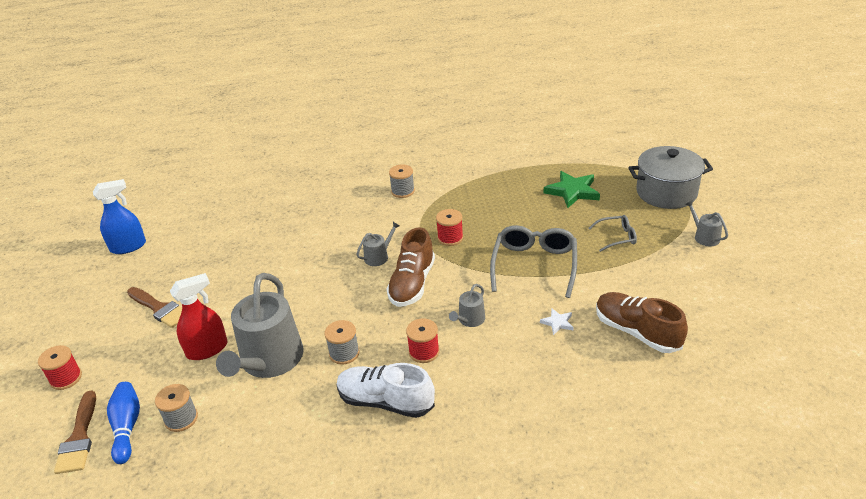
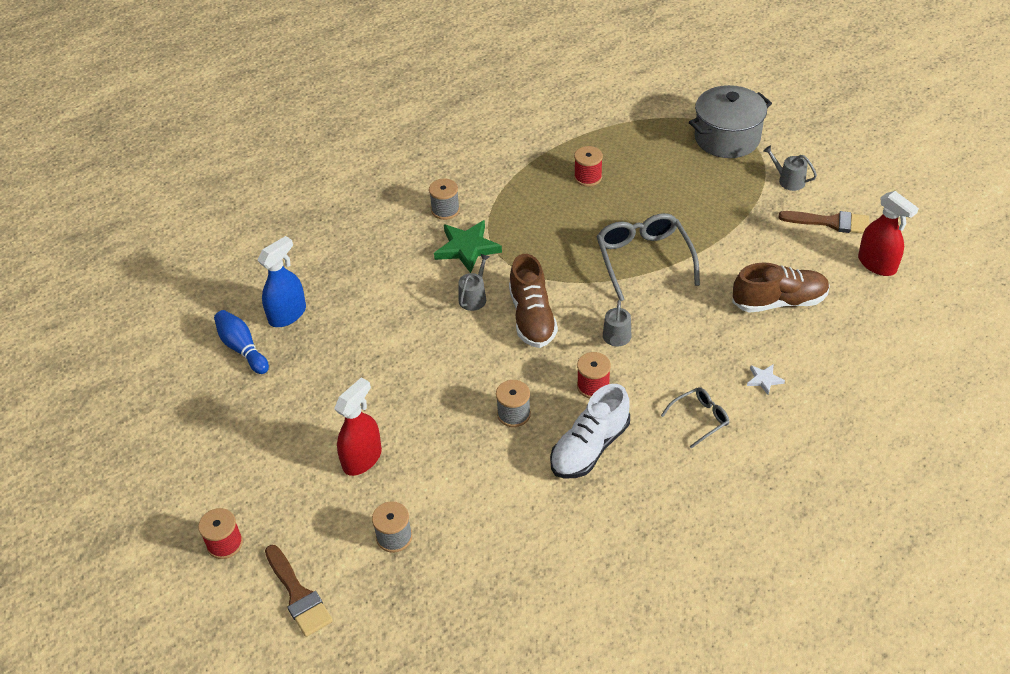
camera: 25 degrees left, 10 degrees up
blue spray bottle [93,179,146,254] -> blue spray bottle moved to [257,236,306,327]
blue bowling pin [107,382,140,464] -> blue bowling pin moved to [214,310,269,374]
brown brush [127,287,182,328] -> brown brush moved to [778,211,870,234]
grey watering can [216,273,304,378] -> none
white shoe [337,363,435,418] -> white shoe turned 45 degrees counterclockwise [550,384,630,478]
red spool [436,209,463,246] -> red spool moved to [574,146,603,187]
white star [540,308,574,335] -> white star moved to [747,365,785,395]
green star [544,171,600,208] -> green star moved to [434,220,502,273]
grey glasses [588,215,637,252] -> grey glasses moved to [661,387,729,449]
brown shoe [596,292,688,353] -> brown shoe turned 150 degrees clockwise [732,263,830,313]
none -> red spray bottle [858,191,919,276]

